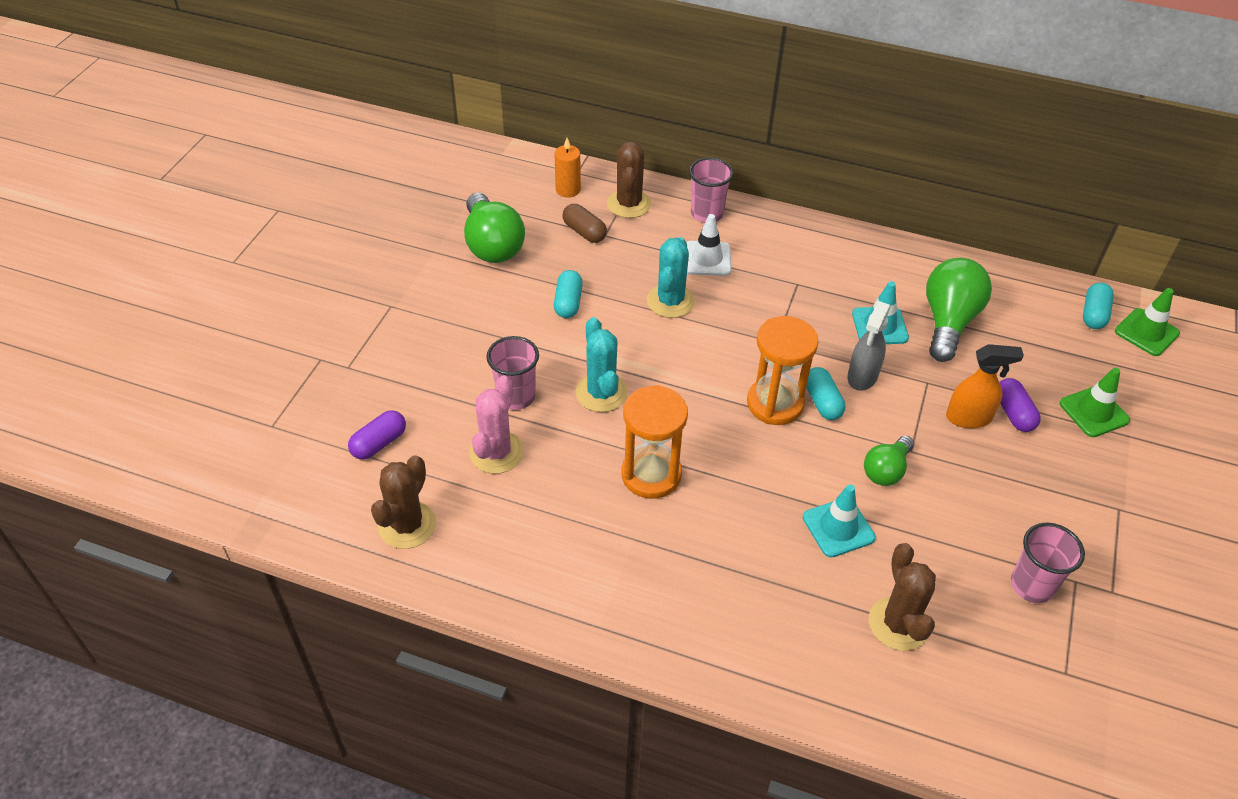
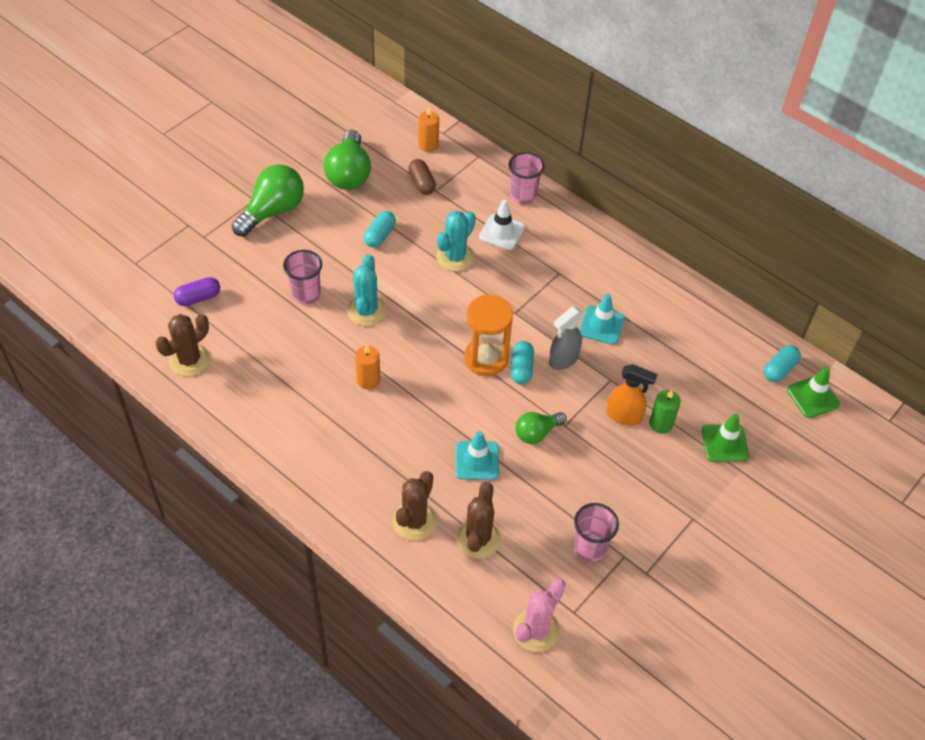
camera: 20 degrees right, 5 degrees up
pink cactus [469,375,524,474] -> pink cactus moved to [513,578,565,652]
brown cactus [607,141,651,218] -> brown cactus moved to [393,471,437,541]
orange hourglass [621,385,688,499] -> orange candle [355,345,380,390]
green light bulb [926,258,992,362] -> green light bulb moved to [232,164,304,237]
purple capsule [1000,378,1041,432] -> green candle [649,390,681,434]

